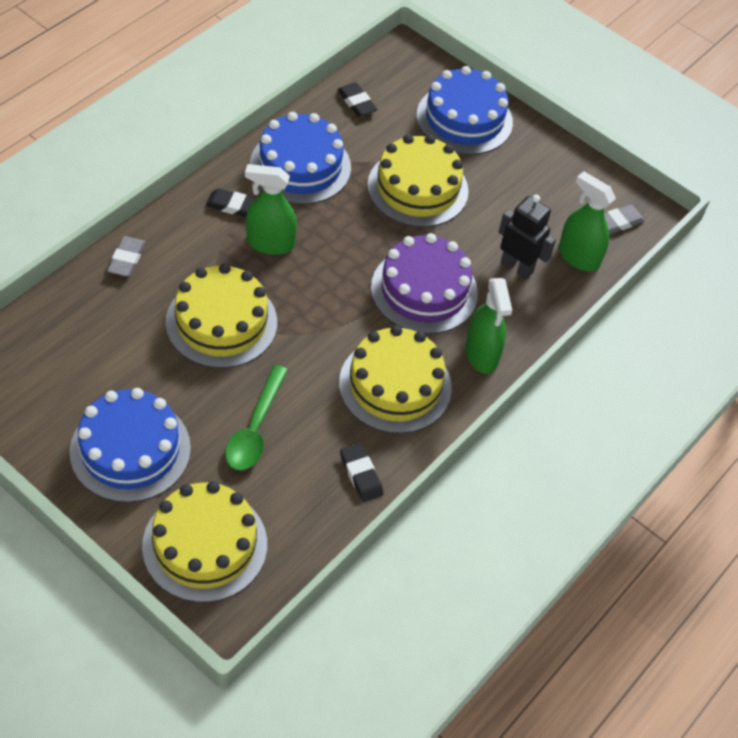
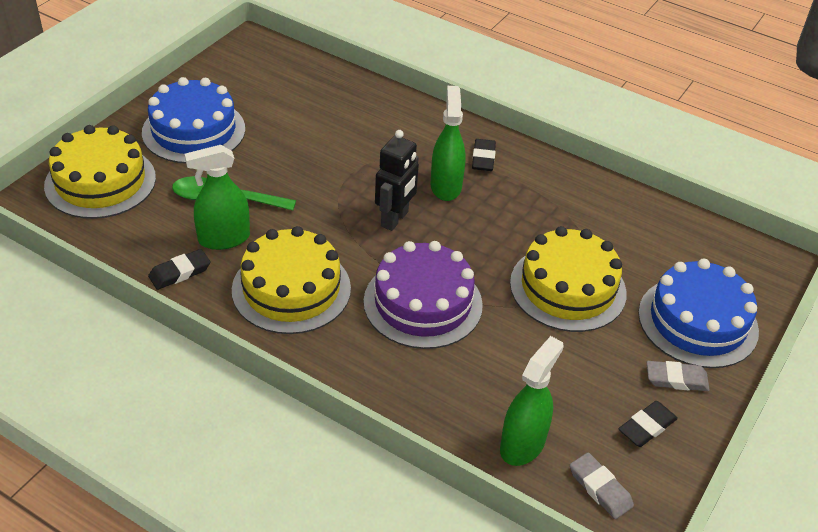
camera: 85 degrees right, 10 degrees down
grey eraser [107,236,146,277] -> grey eraser moved to [647,361,710,391]
yellow cake [166,263,277,368] -> none
blue cake [250,112,351,204] -> none
black eraser [337,82,378,117] -> black eraser moved to [618,401,678,447]
green spray bottle [465,278,512,374] -> green spray bottle moved to [185,145,250,250]
black robot [499,194,556,279] -> black robot moved to [375,130,419,231]

